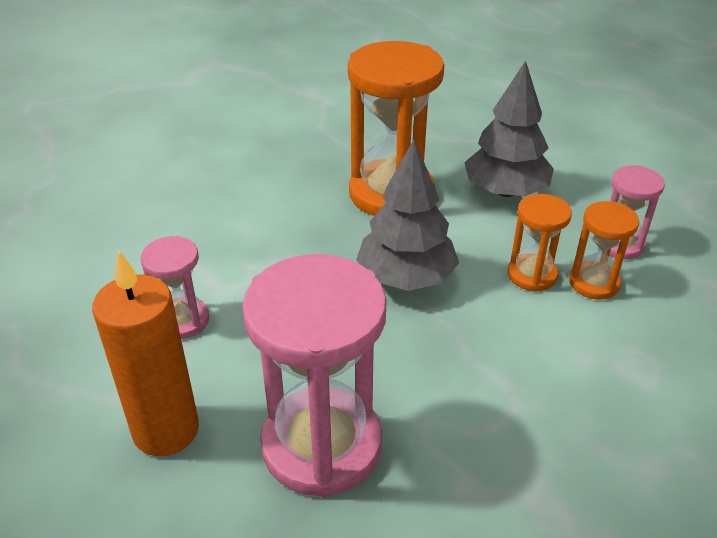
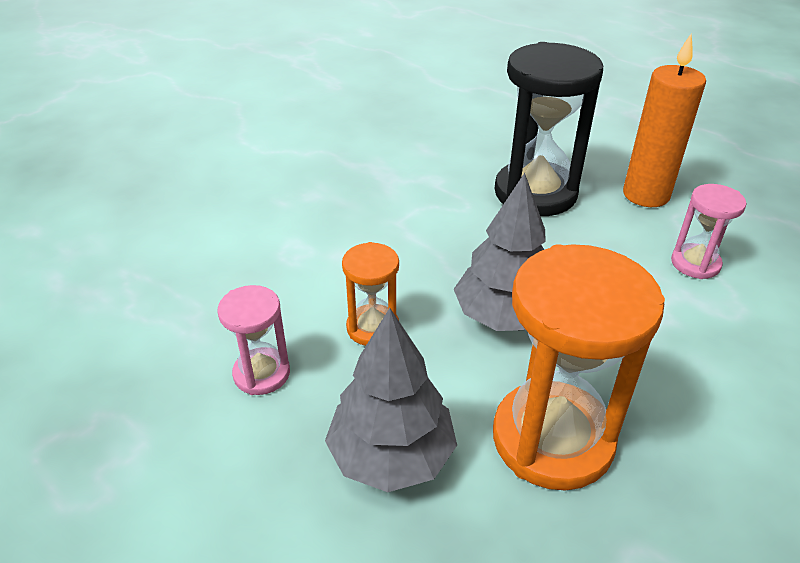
camera: 175 degrees right, 0 degrees up
pink hourglass [242,254,387,498] -> black hourglass [495,42,603,216]
orange hourglass [569,201,639,300] -> none

